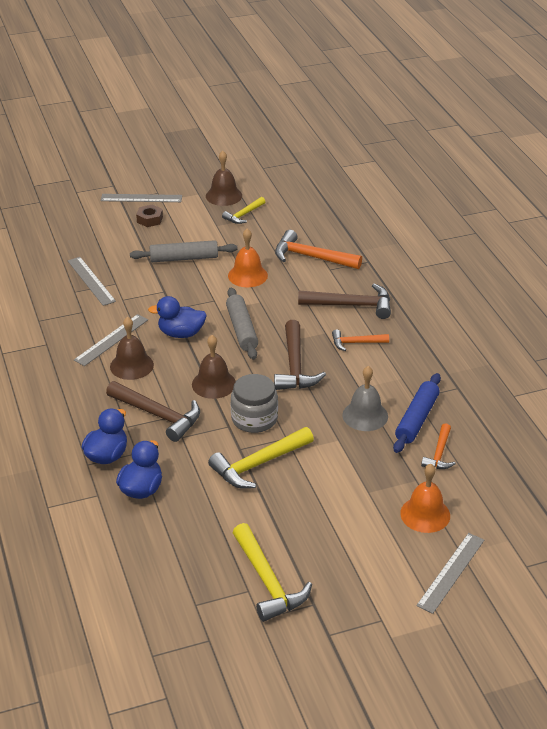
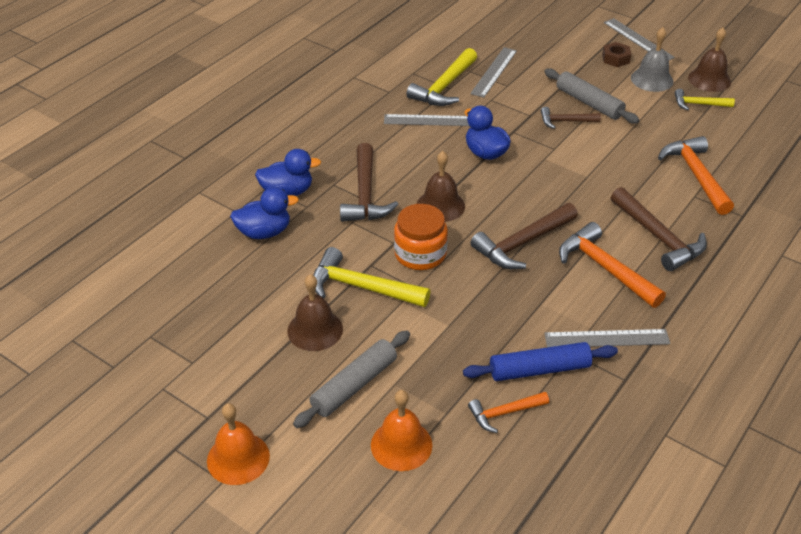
camera: 55 degrees right, 5 degrees up
brown bell [110,317,154,380] -> brown bell moved to [287,274,343,351]
grey rolling pin [226,288,258,360] -> grey rolling pin moved to [293,330,410,428]
orange bell [228,228,268,287] -> orange bell moved to [207,403,270,485]
grey jar [231,374,278,433] -> orange jar [394,204,448,270]
yellow hammer [233,523,312,622] -> yellow hammer moved to [407,48,477,106]
orange hammer [332,329,389,351] -> orange hammer [559,222,666,308], size x1.71
grey bell [342,366,388,431] -> grey bell moved to [631,27,674,92]
grey ruler [416,533,484,614] -> grey ruler moved to [544,329,670,347]
none -> brown hammer [541,107,601,129]

